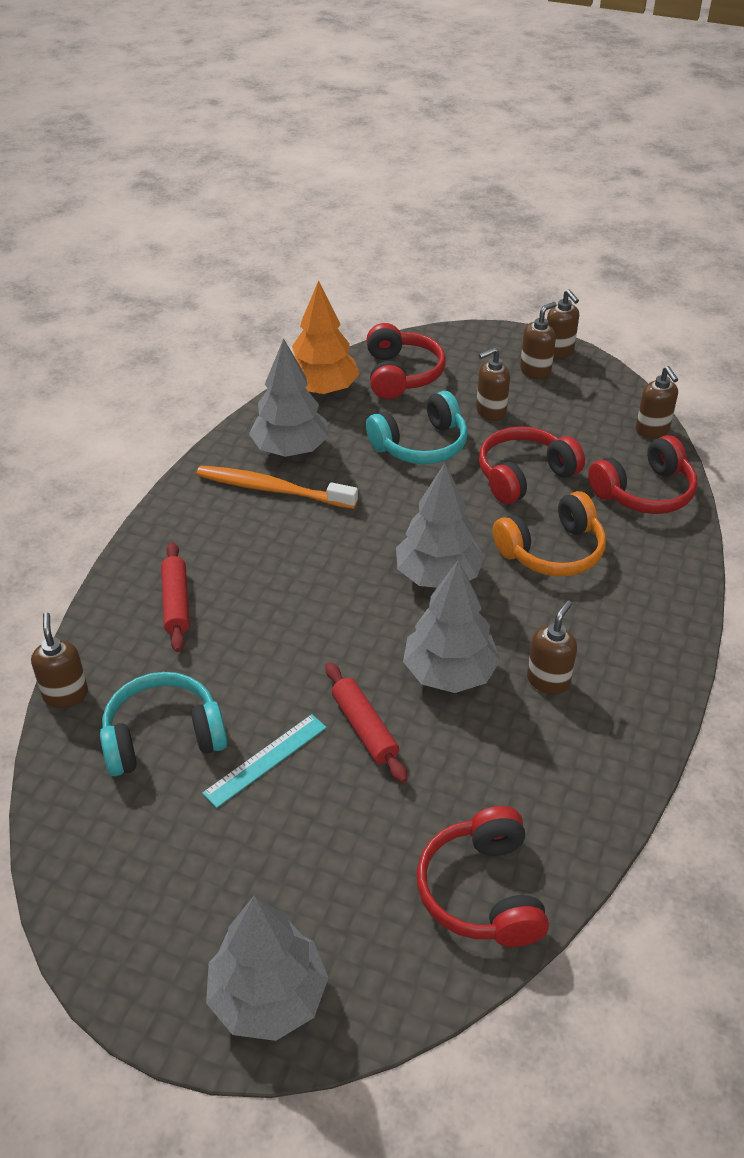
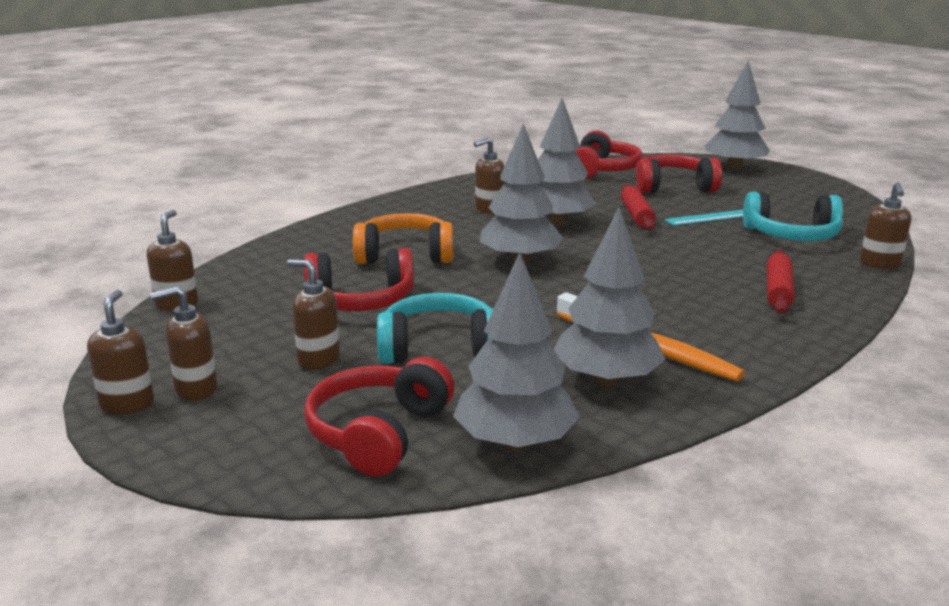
camera: 155 degrees left, 20 degrees down
orange tree [292,280,360,395] -> grey tree [453,252,580,451]
brown soap dispenser [476,347,510,421] -> brown soap dispenser turned 150 degrees counterclockwise [287,260,340,370]
red headphones [588,435,697,514] -> red headphones moved to [636,154,722,193]

